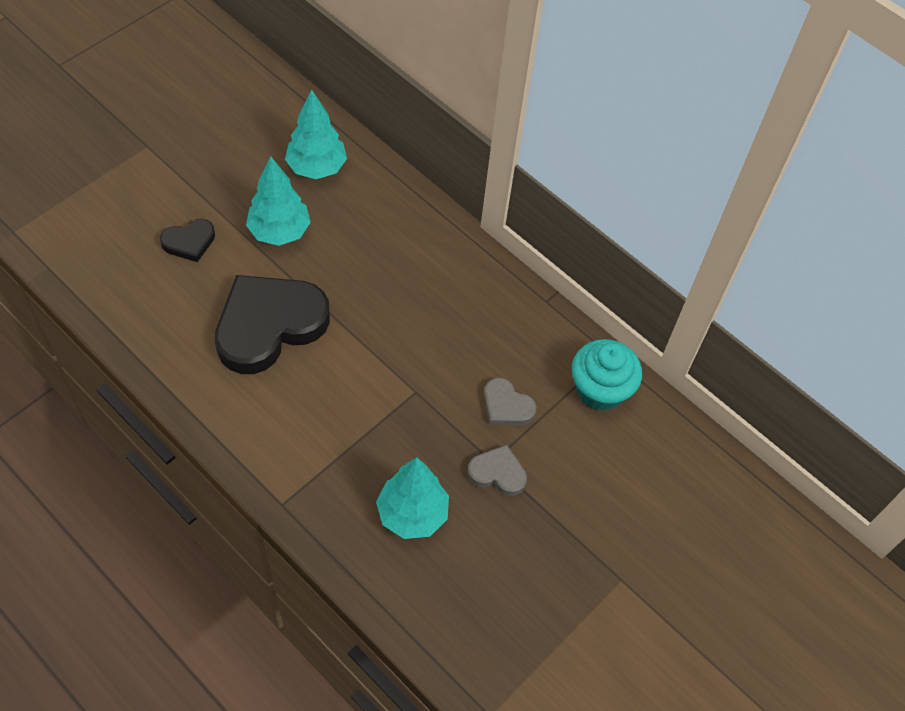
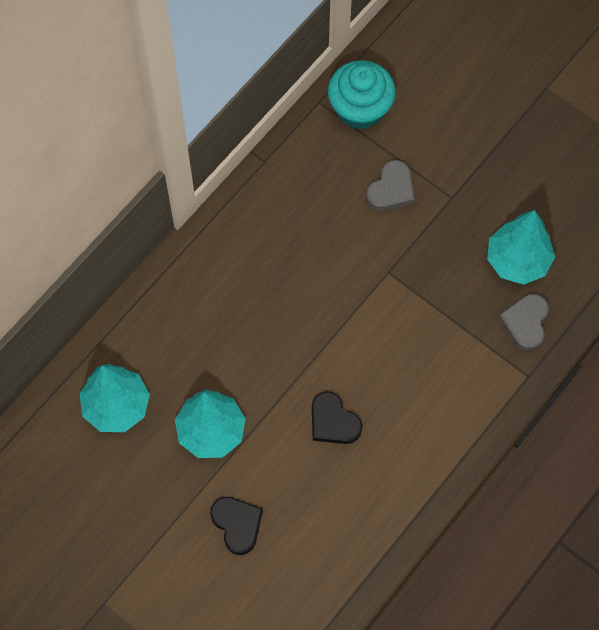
camera: 90 degrees left, 10 degrees up
black heart [215,275,330,374] -> black heart [312,391,362,444], size x0.47
grey heart [467,445,527,496] -> grey heart moved to [498,294,549,351]

